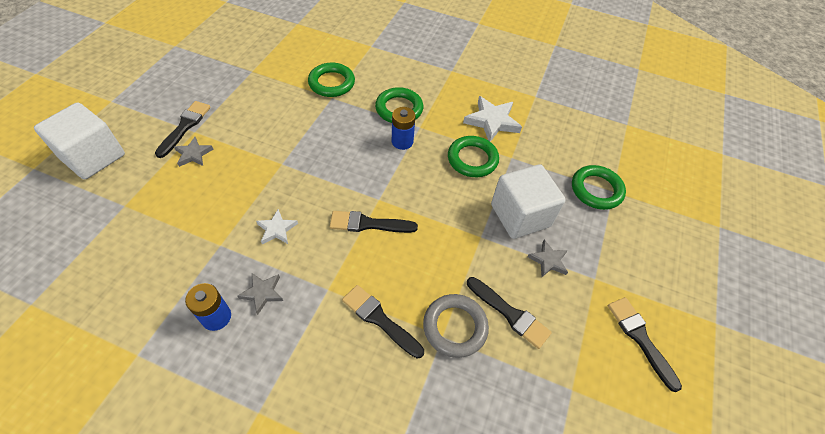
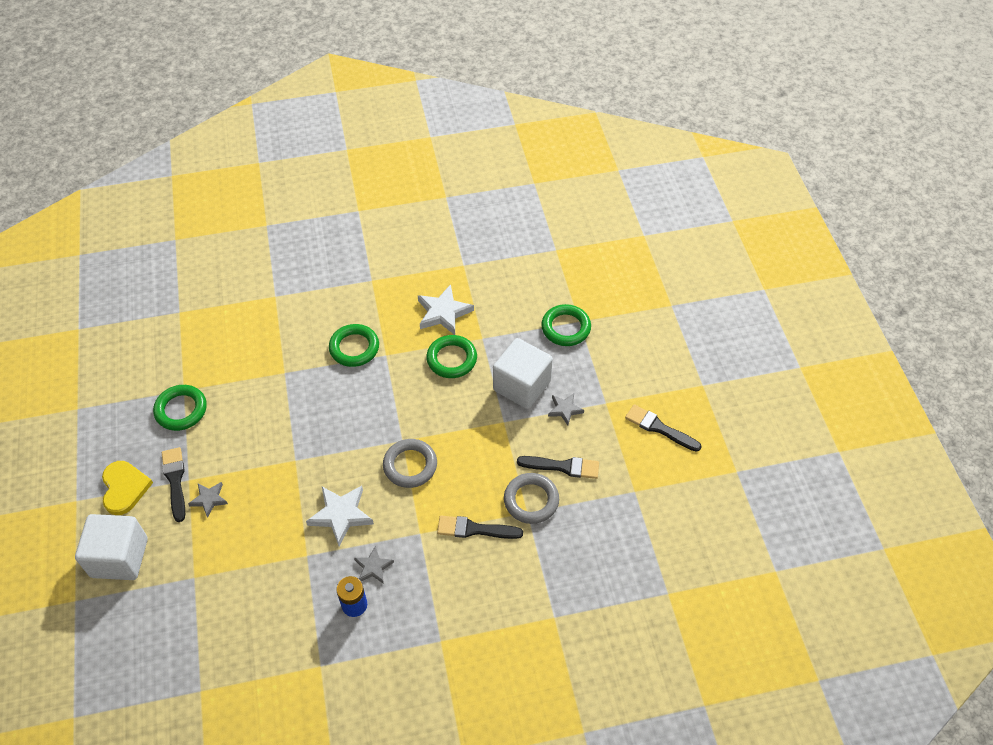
camera: 30 degrees left, 0 degrees up
white star [256,209,298,244] -> white star [306,486,374,547], size x1.70
green ring [308,62,355,97] -> green ring moved to [153,385,207,431]
black brush [330,211,418,233] -> grey ring [383,439,437,488]
blue battery [392,107,416,150] -> none
none -> yellow heart [102,461,153,515]

